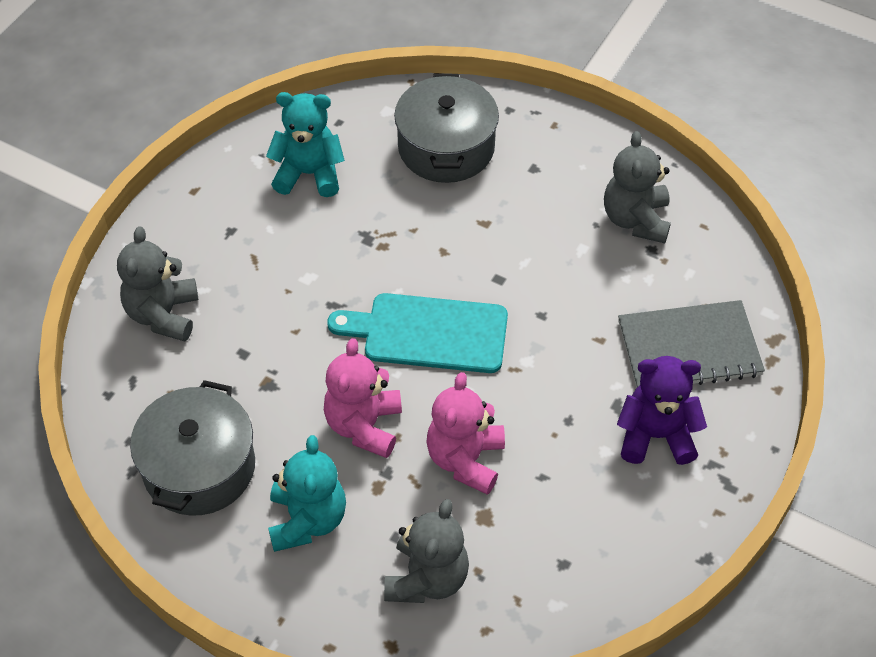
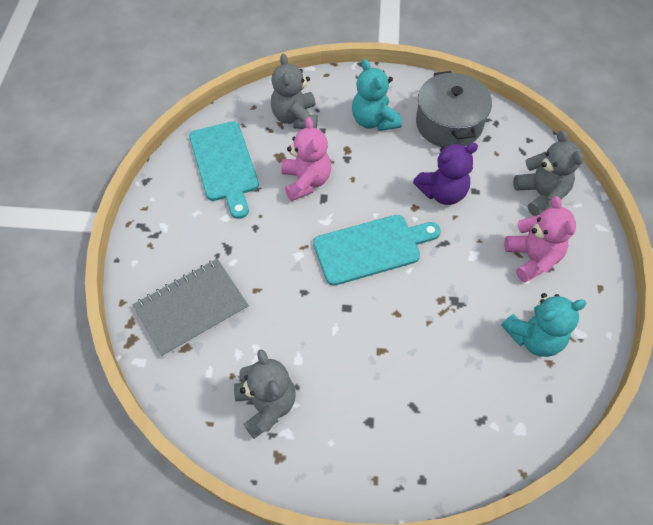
camera: 155 degrees right, 5 degrees up
pink teddy bear [324,338,402,458] -> pink teddy bear moved to [504,196,576,282]
grey pot [394,74,499,183] -> none
purple teddy bear [617,356,707,465] -> purple teddy bear moved to [413,143,478,205]
none -> turquoise cutting board [189,121,259,219]

